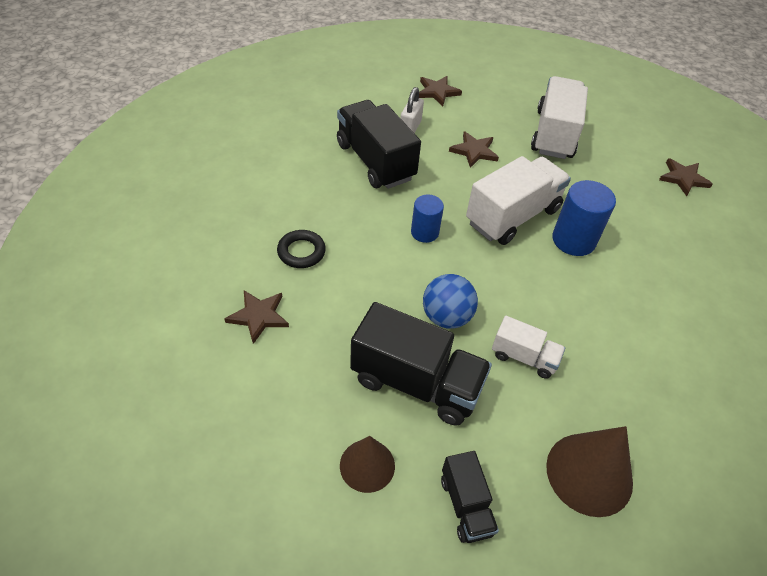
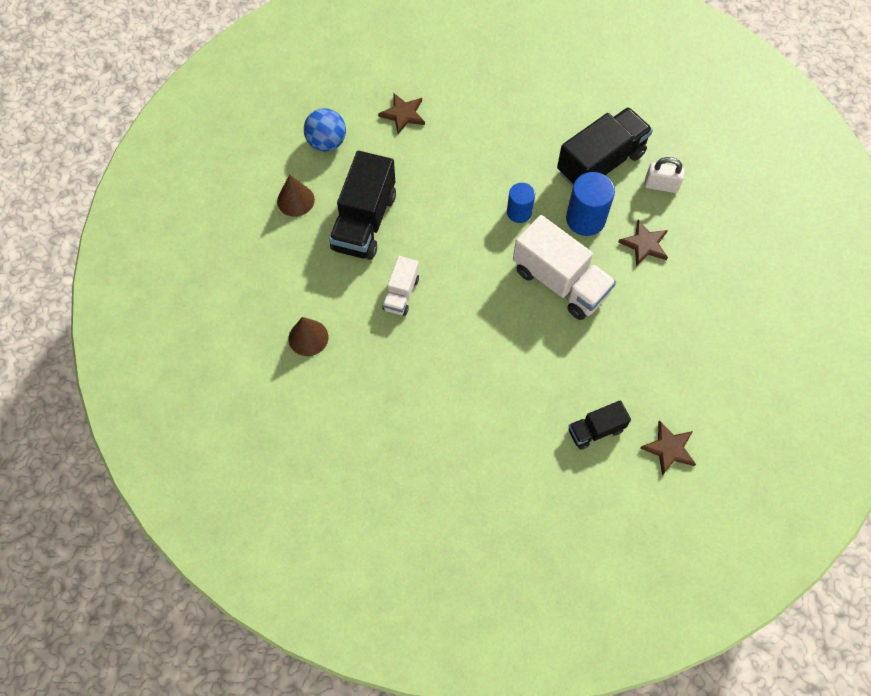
camera: 85 degrees right, 15 degrees up
black ring [277,230,326,268] -> none
brown star [419,76,462,106] -> none
blue ball [423,274,478,329] -> blue ball moved to [304,108,346,152]
black truck [441,451,499,543] -> black truck moved to [569,400,631,450]
white truck [531,76,588,159] -> none
brown cone [546,426,633,517] -> brown cone [289,317,328,356], size x0.64
blue cylinder [552,180,616,256] -> blue cylinder moved to [566,172,615,236]

